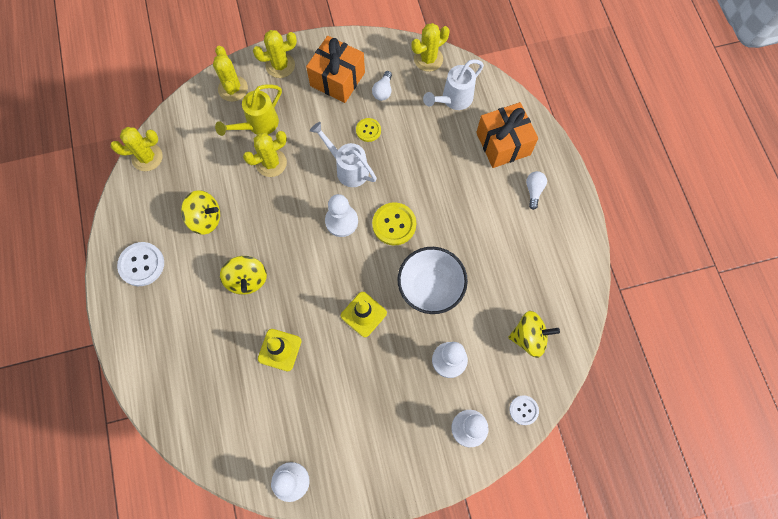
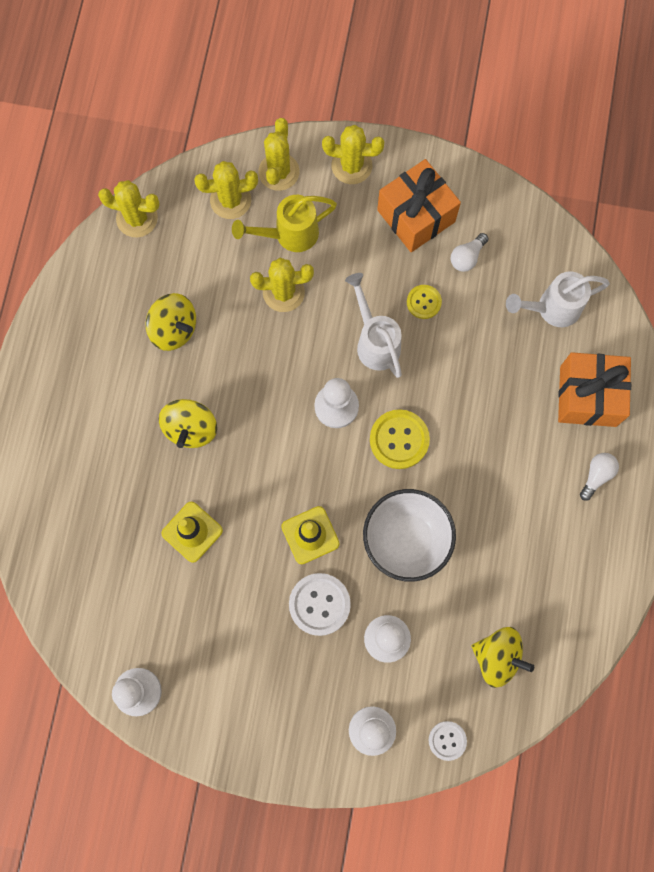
camera: 25 degrees right, 5 degrees up
white button [117,242,164,286] -> white button moved to [289,573,351,636]
yellow cactus [411,23,450,72] -> yellow cactus moved to [194,161,258,219]

